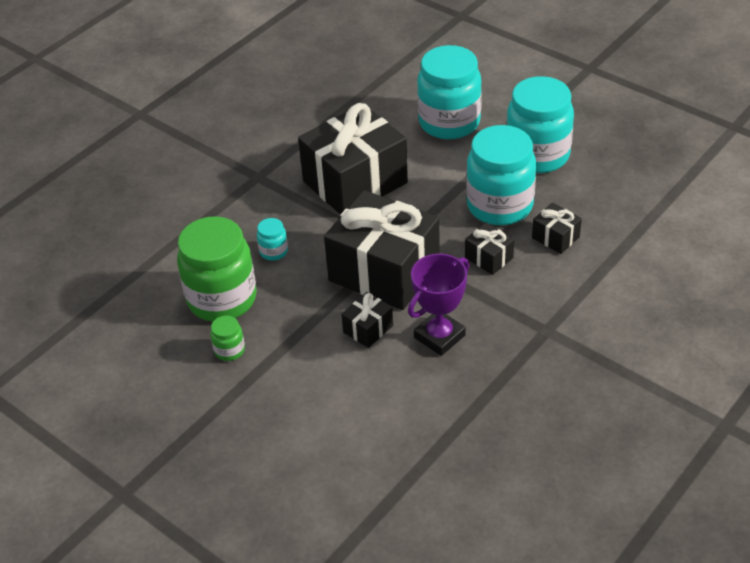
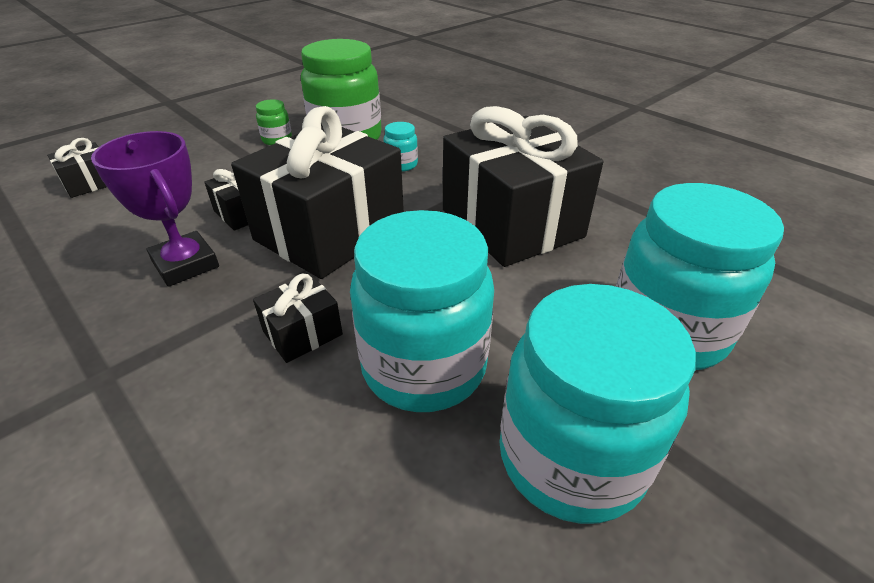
camera: 95 degrees right, 5 degrees down
black gift [532,203,582,254] -> black gift moved to [47,138,107,198]

